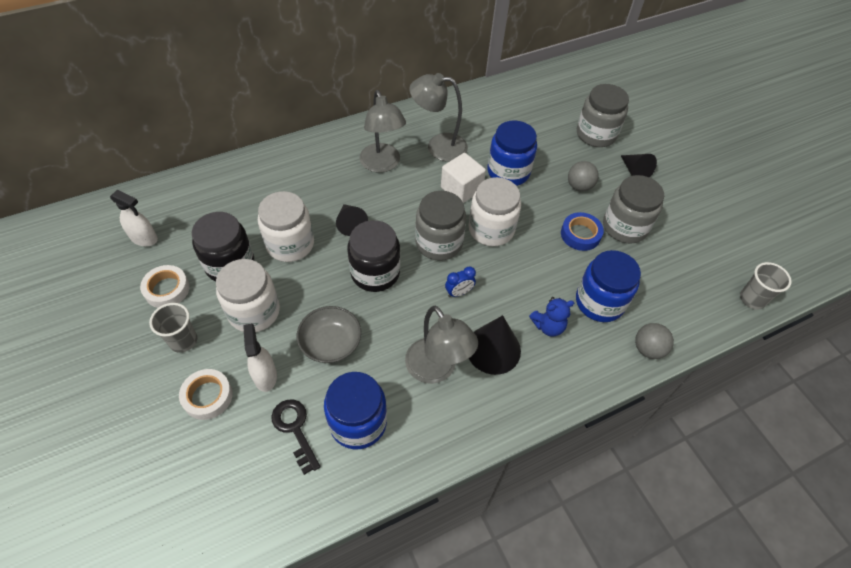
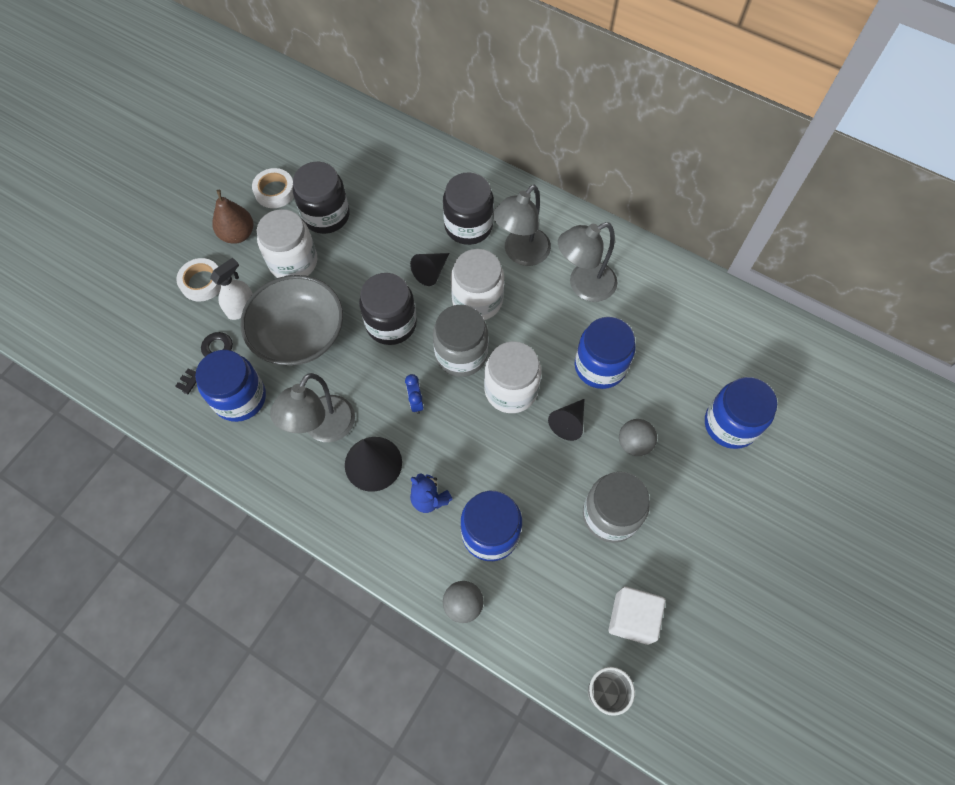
camera: 60 degrees right, 10 degrees up
white spray bottle [110,189,158,246] -> none
grey cup [149,303,197,353] -> brown pear [212,190,253,244]
white jar [258,191,314,262] -> white jar moved to [451,249,504,320]
grey bowl [297,306,361,363] -> grey bowl [240,275,343,366], size x1.62
grey lamp [409,73,468,162] -> grey lamp turned 90 degrees counterclockwise [558,222,617,302]
white cube [441,153,486,203] -> white cube moved to [609,586,666,645]
blue clock [445,266,476,297] -> blue clock turned 45 degrees clockwise [405,374,424,414]
blue tape [561,212,604,251] -> none
grey jar [577,84,629,147] -> blue jar [705,377,777,449]
black cone [621,154,657,177] -> black cone moved to [548,399,584,441]
none -> black jar [443,172,494,245]

